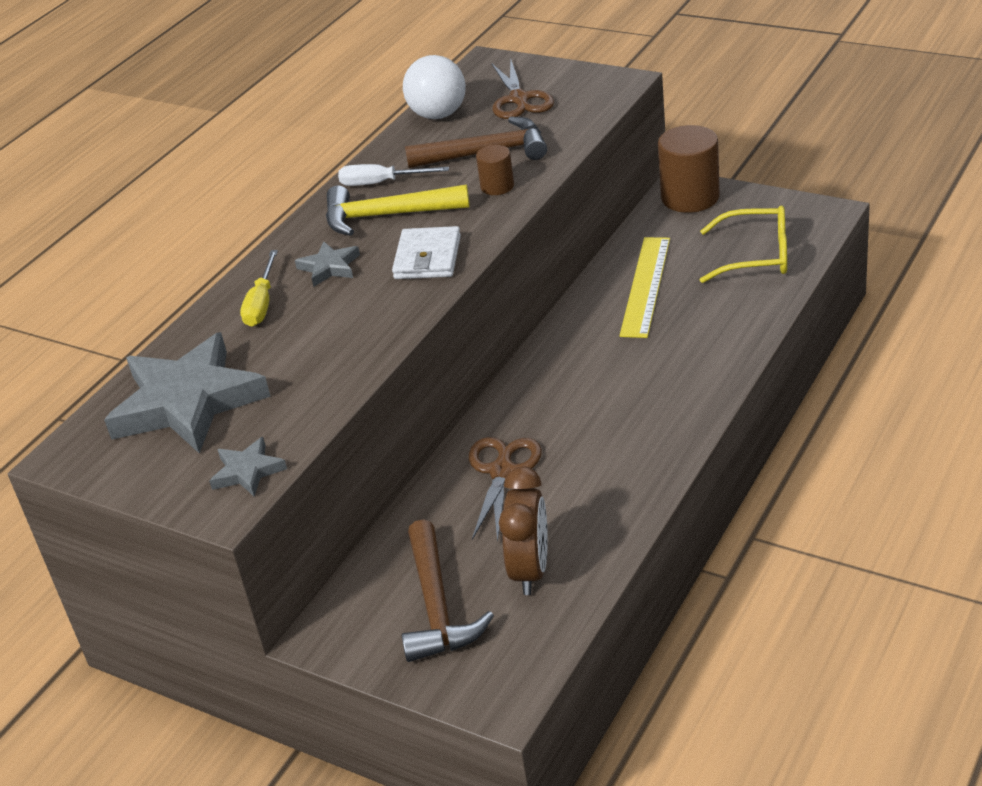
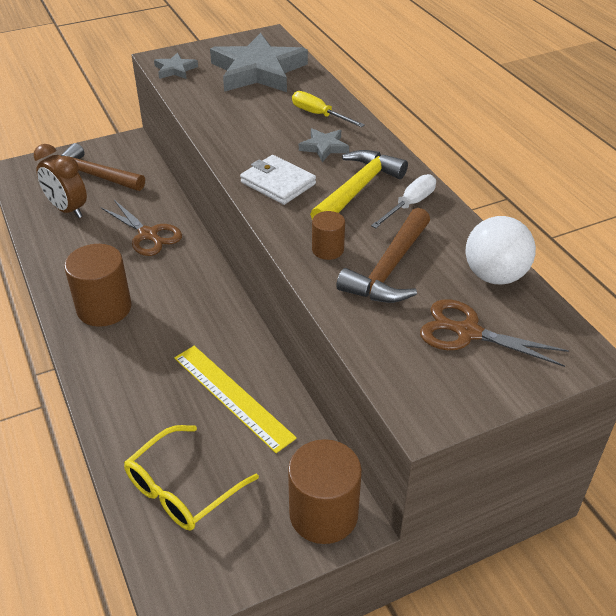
camera: 120 degrees right, 5 degrees up
none -> brown cylinder [64,244,132,327]

